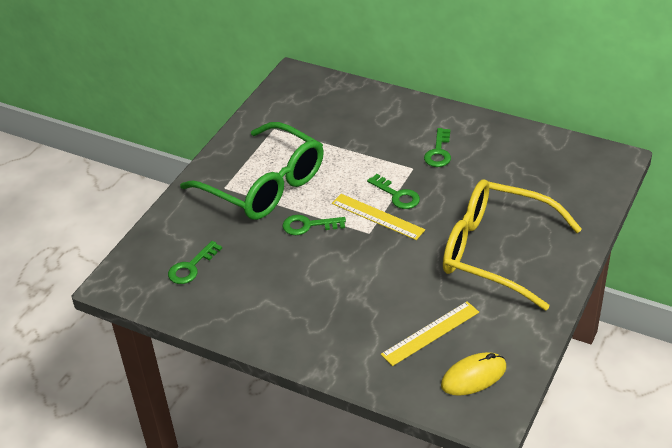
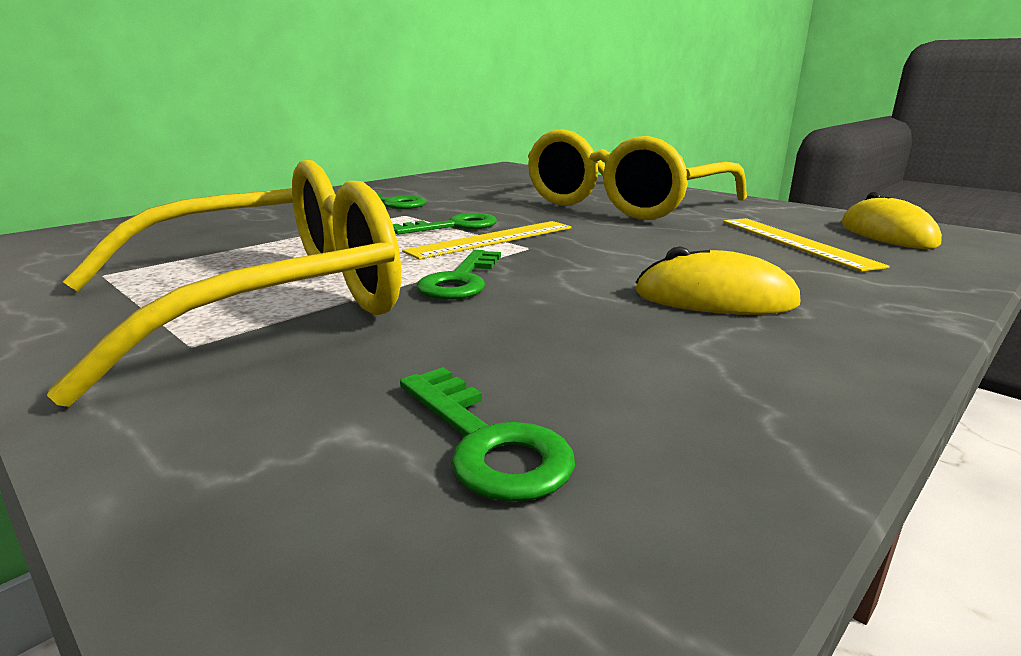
camera: 75 degrees left, 20 degrees down
green glasses [180,122,324,220] -> yellow glasses [47,160,401,407]
none -> yellow mouse [635,246,800,315]

